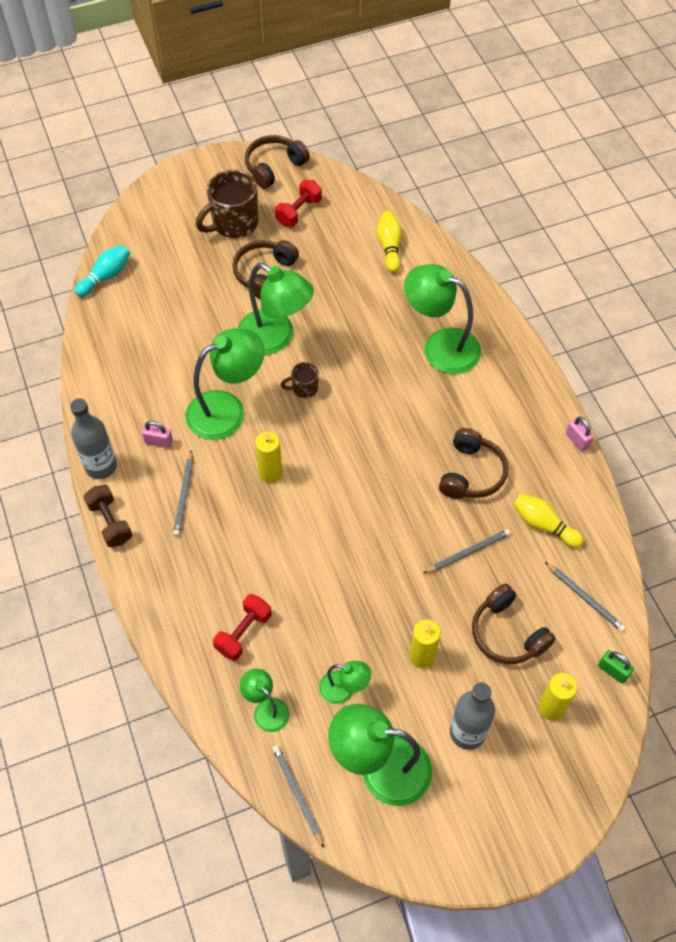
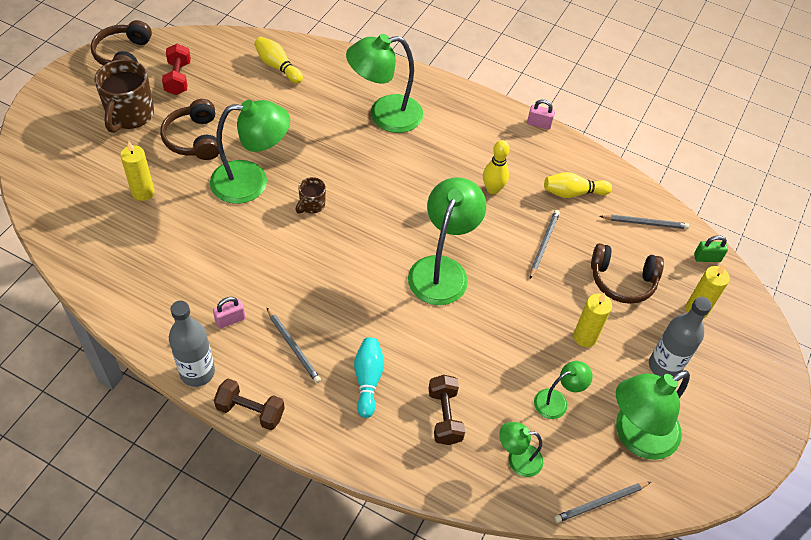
camera: 45 degrees left, 5 degrees down
turquoise bowling pin [75,245,130,297] -> turquoise bowling pin moved to [354,338,384,418]
green lamp [185,328,264,440] -> green lamp moved to [408,178,486,305]
red dumbbell [213,594,272,661] -> brown dumbbell [429,375,465,445]
yellow candle [255,431,283,483] -> yellow candle moved to [120,141,155,201]
grey pencil [272,745,324,848] -> grey pencil turned 45 degrees counterclockwise [554,482,651,523]
brown headphones [439,428,508,499] -> yellow bowling pin [483,140,510,194]

